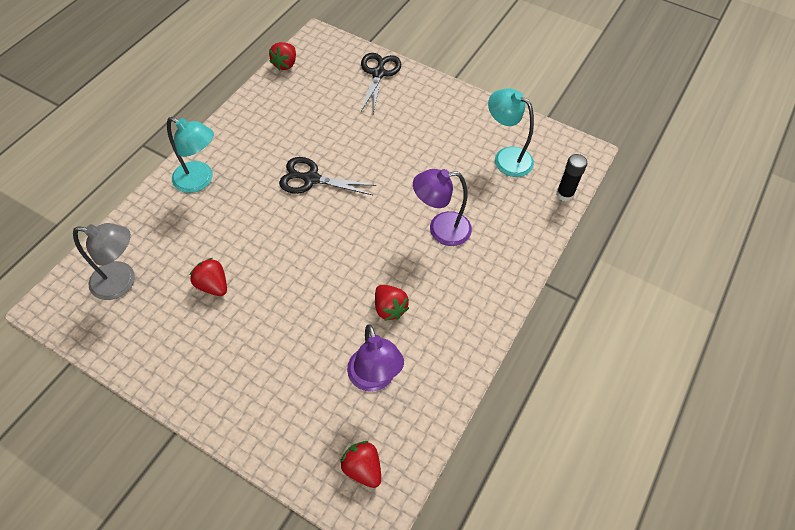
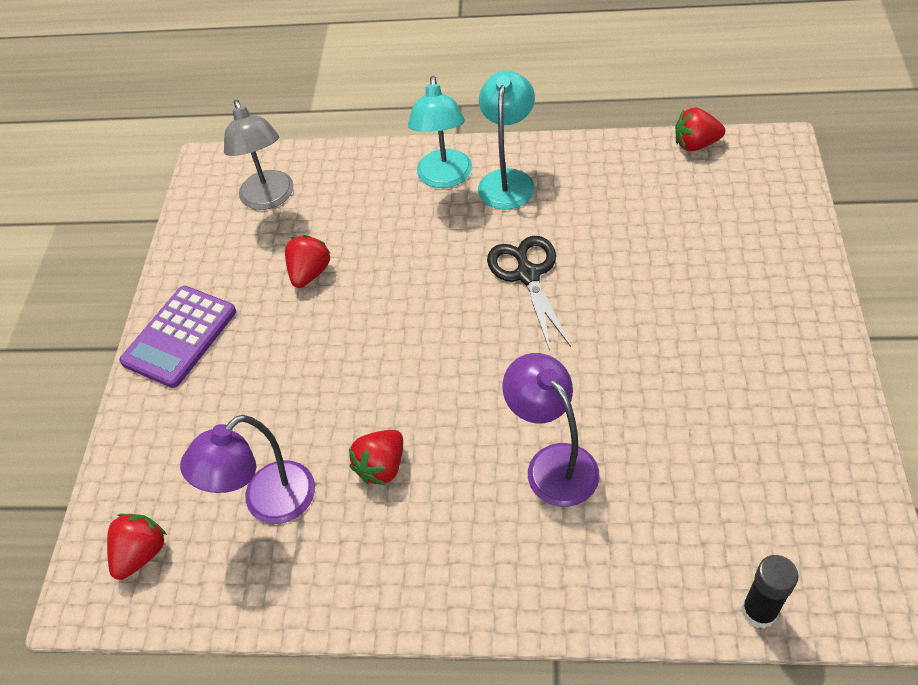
camera: 70 degrees right, 5 degrees down
black scissors [360,53,401,113] -> none
turquoise lamp [488,88,534,177] -> turquoise lamp moved to [478,71,535,210]
none -> purple calculator [119,286,236,388]

